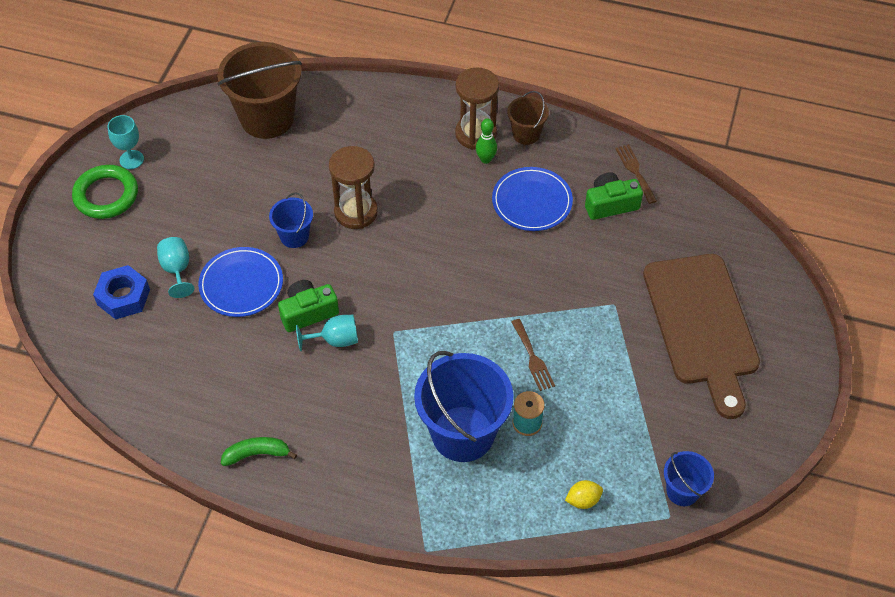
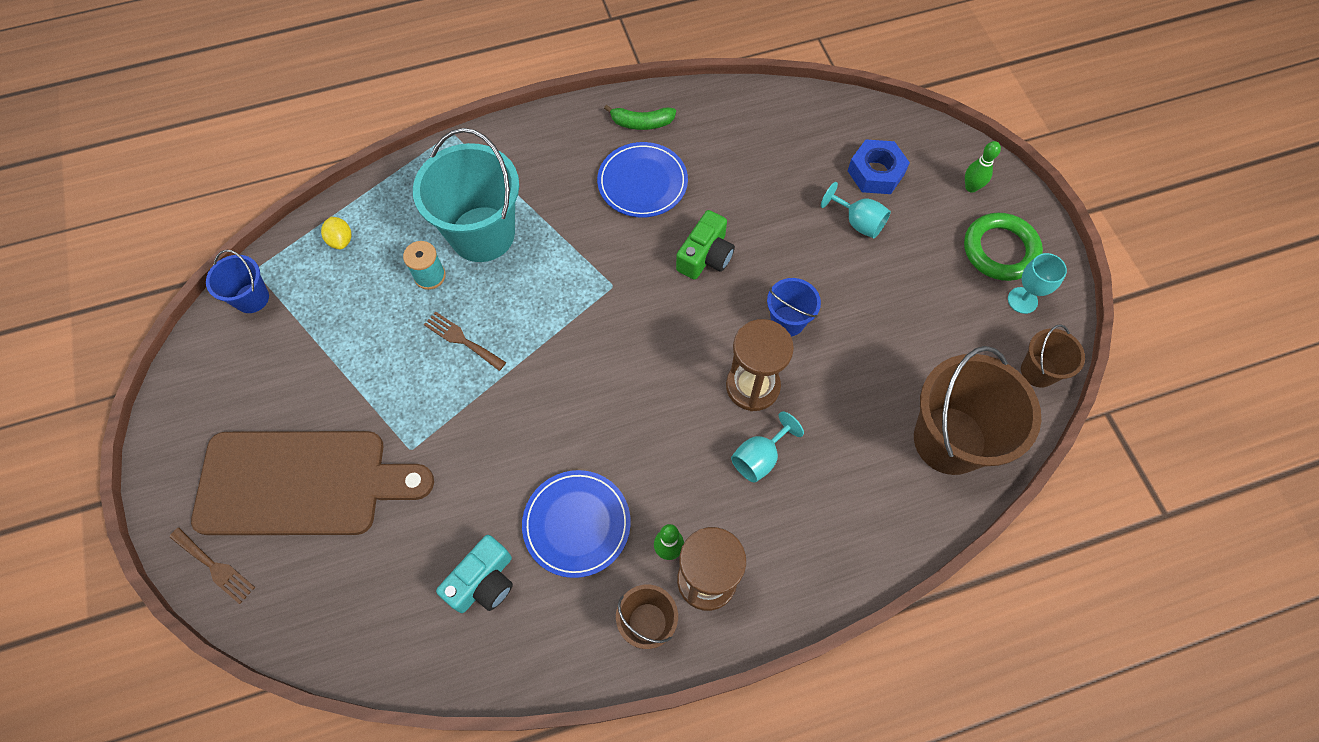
camera: 145 degrees right, 10 degrees up
blue plate [198,247,283,317] -> blue plate moved to [597,142,688,218]
green banana [221,437,297,466] -> green banana turned 45 degrees clockwise [604,105,676,130]
turquoise goblet [296,315,358,351] -> turquoise goblet moved to [731,411,804,483]
blue bucket [414,351,513,462] -> turquoise bucket [413,128,519,262]
yellow lemon [565,480,603,509] -> yellow lemon turned 60 degrees counterclockwise [321,217,351,249]
green camera [585,172,643,220] -> turquoise camera [436,535,513,613]
brown fork [615,144,657,204] -> brown fork moved to [170,528,255,604]
brown cutting board [643,254,760,419] -> brown cutting board turned 135 degrees clockwise [191,431,434,535]
none -> green bowling pin [965,141,1001,193]
none -> brown bucket [1021,324,1085,387]

